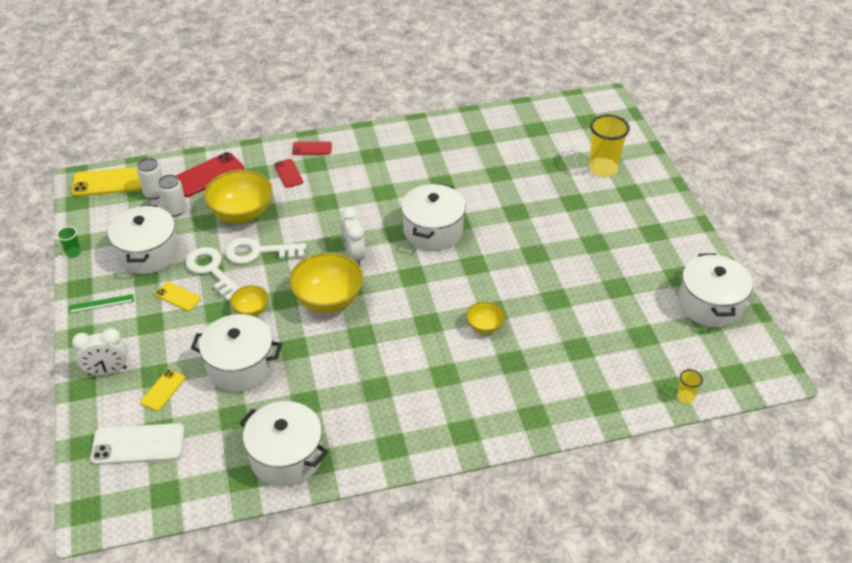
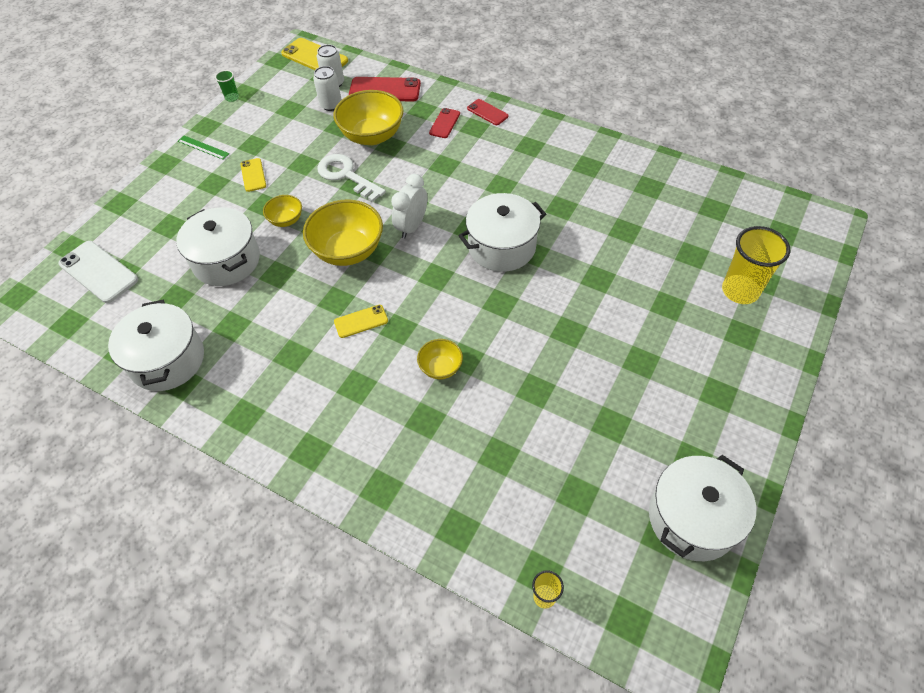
camera: 45 degrees right, 10 degrees up
white clock [72,328,127,375] -> none
white pot [108,205,179,274] -> none
yellow phone [140,369,186,411] -> yellow phone moved to [334,305,388,338]
white key [185,247,239,302] -> none

